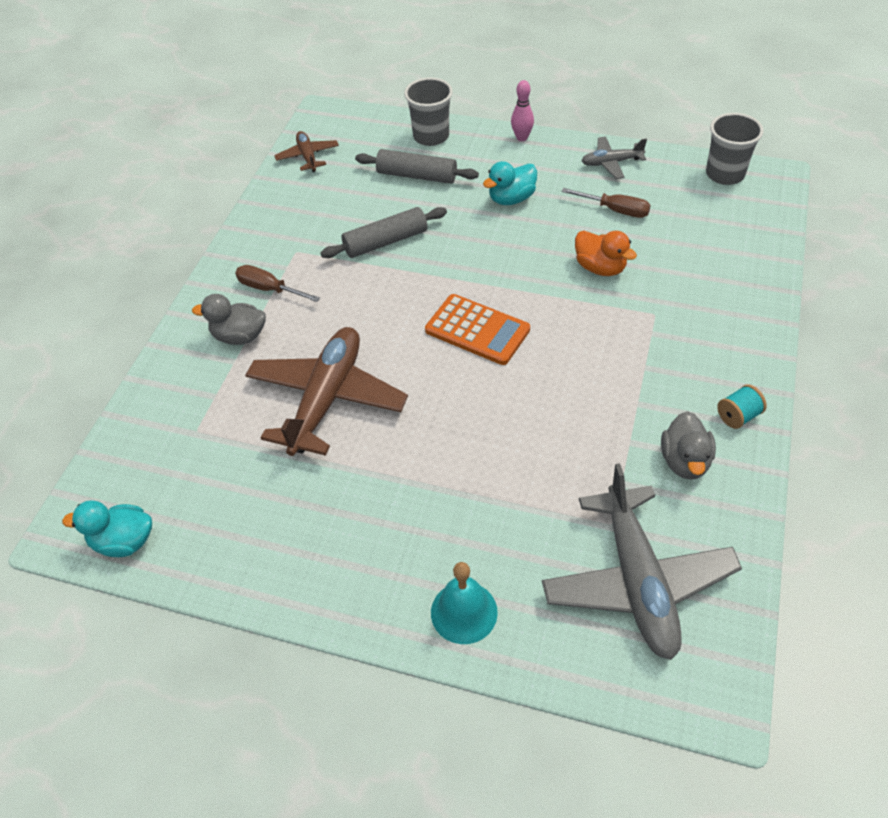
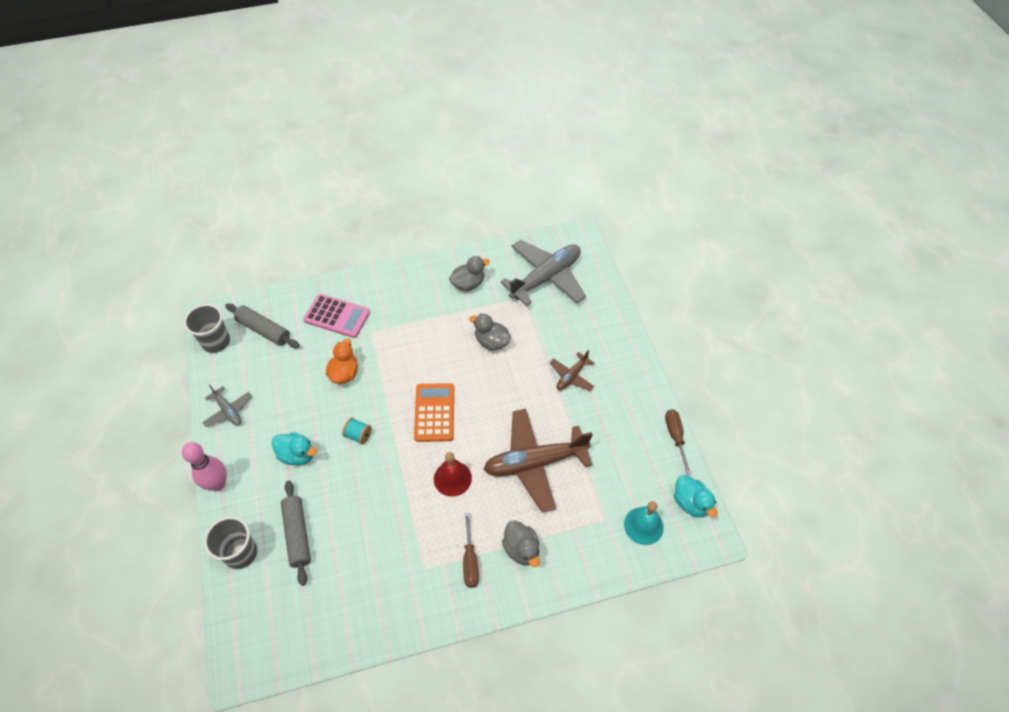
camera: 125 degrees left, 5 degrees up
brown plane [274,131,339,172] -> brown plane moved to [550,350,595,391]
grey rolling pin [320,207,447,258] -> grey rolling pin moved to [225,303,300,348]
turquoise bell [431,562,498,644] -> turquoise bell moved to [624,501,664,545]
pink bowling pin [511,80,534,141] -> pink bowling pin [182,442,227,491], size x1.56
brown screwdriver [562,188,651,218] -> brown screwdriver moved to [665,409,691,474]
turquoise spool [717,385,767,429] -> turquoise spool moved to [342,418,372,445]
none -> pink calculator [303,294,370,338]
none -> red bell [434,452,472,497]
none -> grey duck [469,314,511,351]

